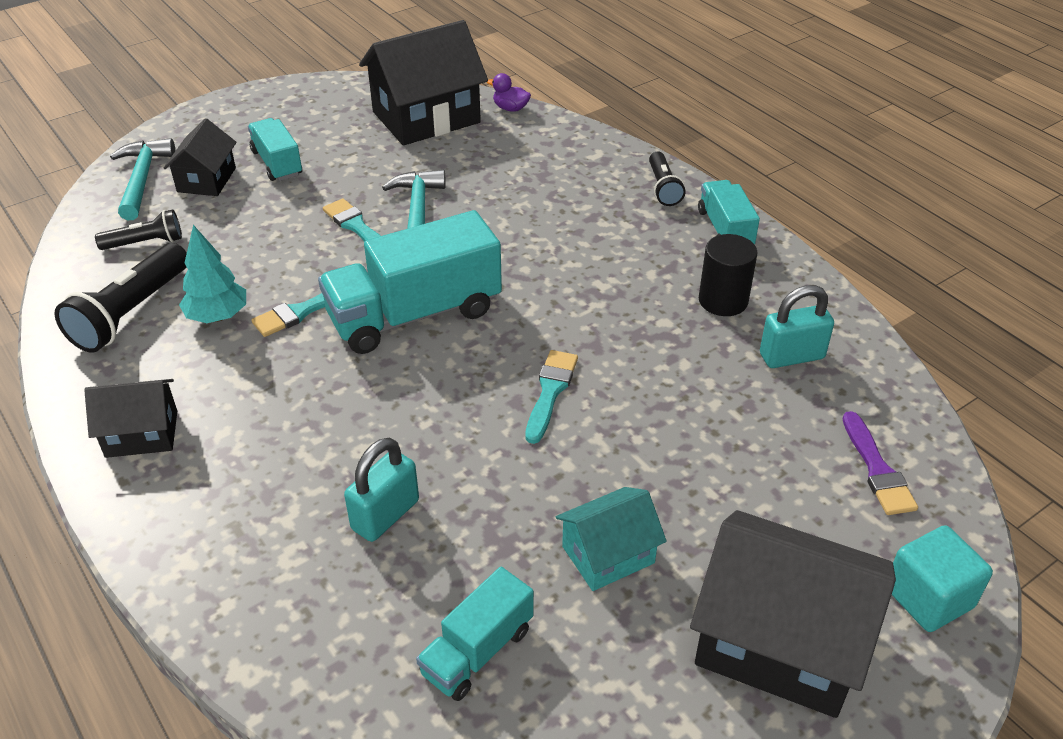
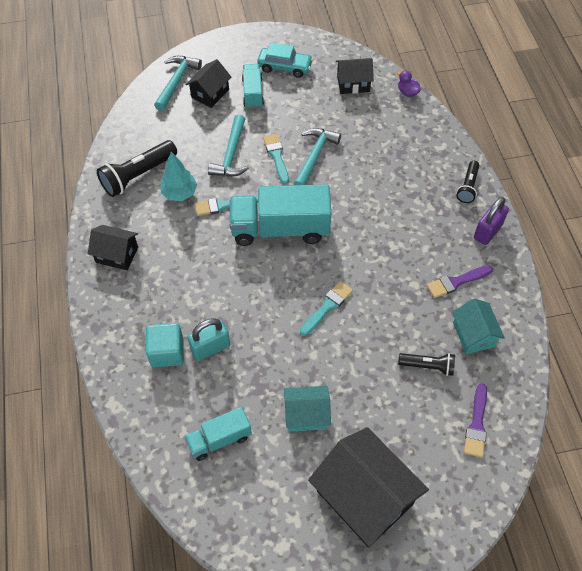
camera: 25 degrees right, 15 degrees up
black flashlight [95,210,182,250] -> black flashlight moved to [398,353,455,376]
black house [359,20,488,146] -> black house [336,58,374,94], size x0.55
turquoise truck [698,180,760,244] -> purple padlock [474,197,509,245]
black cylinder [699,234,757,316] -> purple brush [427,265,493,298]
turquoise padlock [760,285,834,368] -> turquoise house [452,298,505,354]
turquoise cube [892,525,993,632] -> turquoise cube moved to [146,323,184,368]
none -> turquoise hammer [208,115,249,177]
none -> turquoise car [257,42,313,78]

